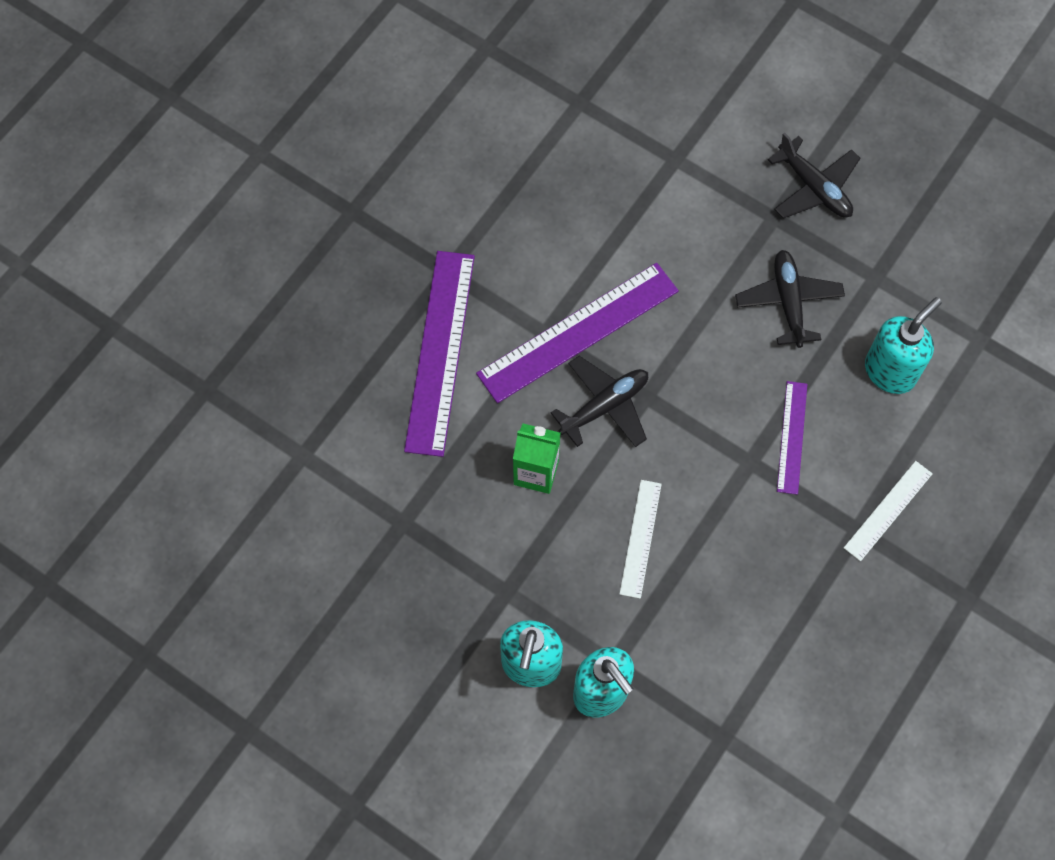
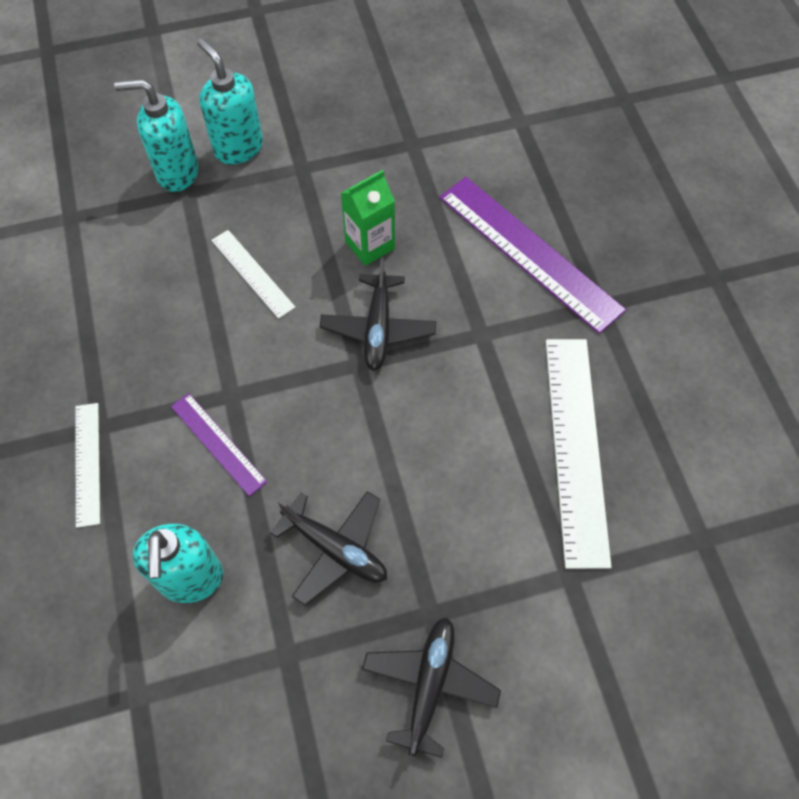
camera: 130 degrees right, 5 degrees down
purple ruler [476,263,679,403] -> none
black plane [768,132,861,219] -> black plane turned 105 degrees clockwise [362,617,501,758]
none -> white ruler [546,339,611,569]

